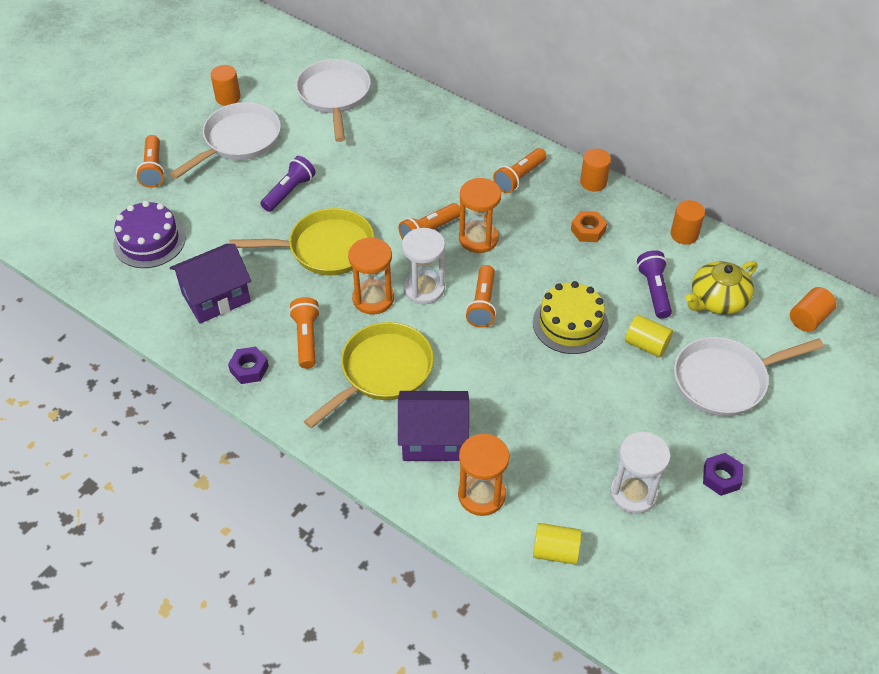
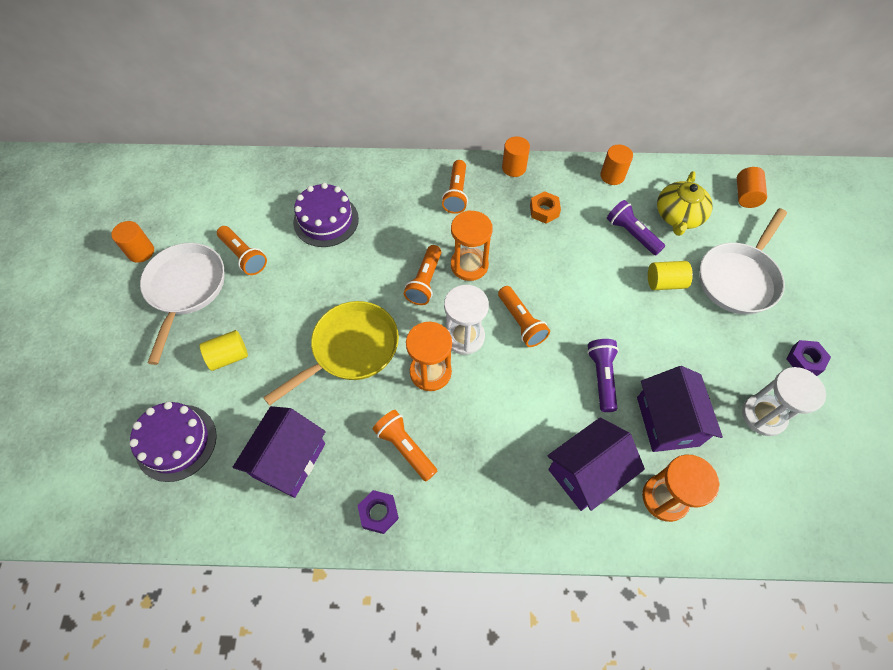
camera: 35 degrees left, 10 degrees up
orange flashlight [136,135,165,188] -> orange flashlight moved to [217,226,267,275]
purple flashlight [261,156,316,212] -> purple flashlight moved to [587,339,619,412]
white pan [296,59,371,142] -> none
yellow pan [304,322,434,428] -> none
yellow cake [533,281,609,354] -> none
yellow cylinder [533,523,582,565] -> yellow cylinder moved to [200,330,248,371]
none -> purple cake [293,183,359,247]
none -> purple house [637,366,723,452]

